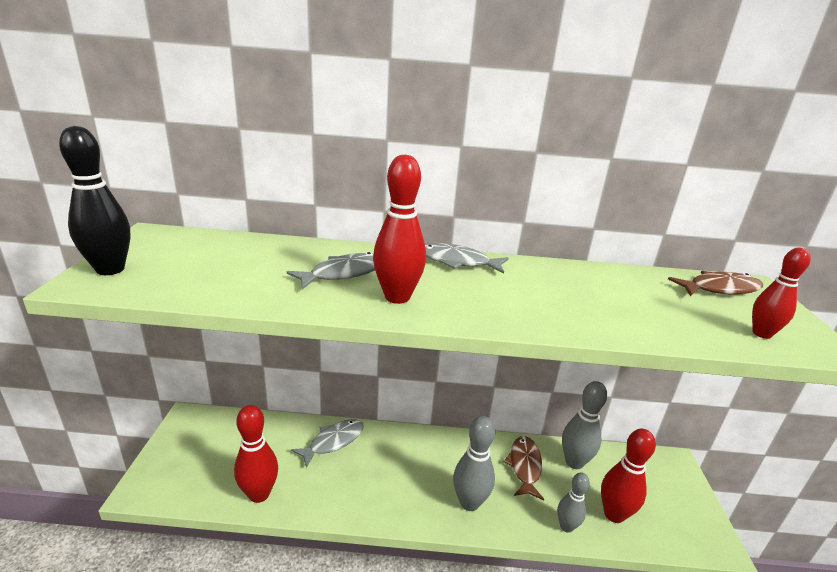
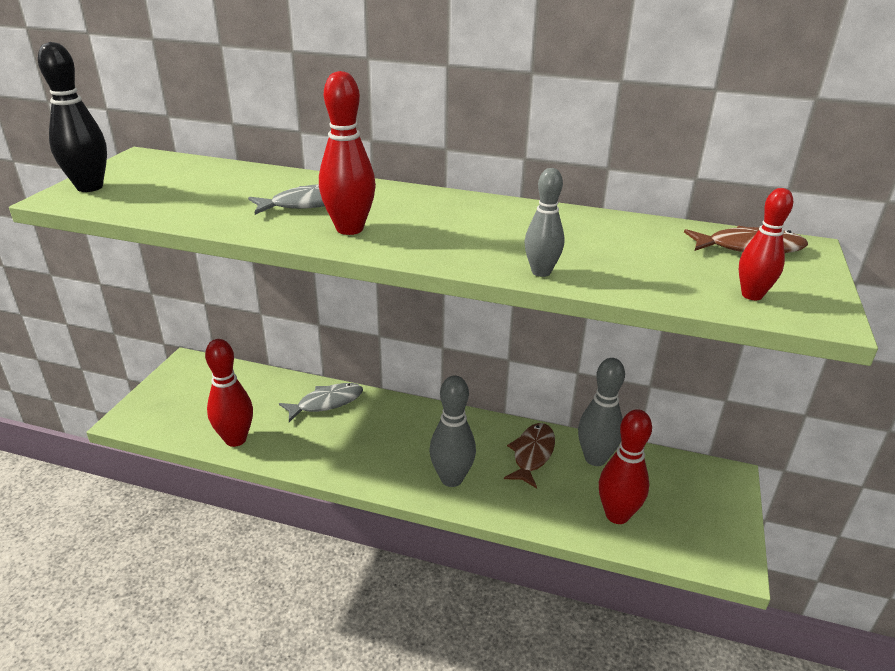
camera: 15 degrees right, 5 degrees up
grey fish [425,243,509,274] -> none
grey bowling pin [557,472,590,533] -> grey bowling pin moved to [524,168,565,277]

